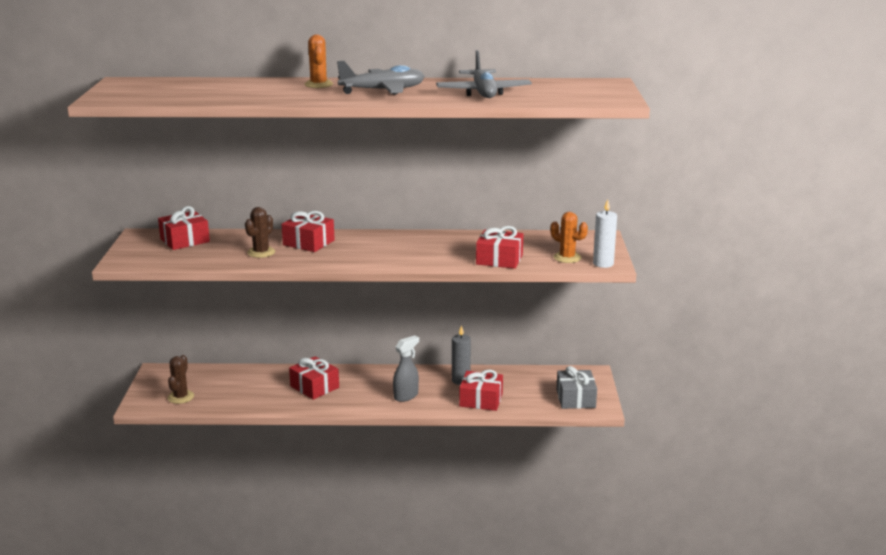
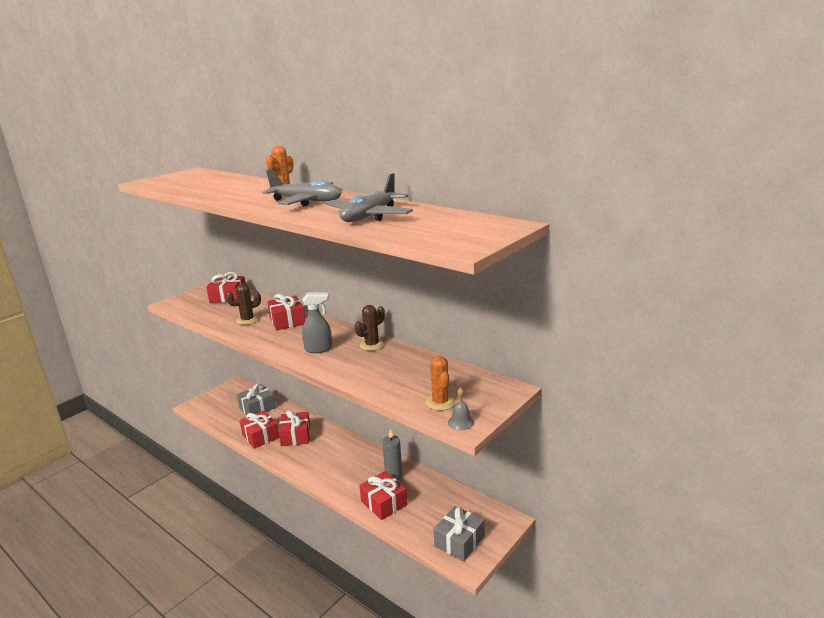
camera: 40 degrees right, 0 degrees up
brown cactus [167,355,194,404] -> brown cactus moved to [355,305,385,351]
grey spray bottle [393,335,419,402] -> grey spray bottle moved to [302,292,332,353]
red gift [476,226,523,269] -> red gift moved to [239,410,279,449]
white candle [593,199,617,268] -> grey bell [448,387,474,430]
none -> grey gift [237,383,276,415]

